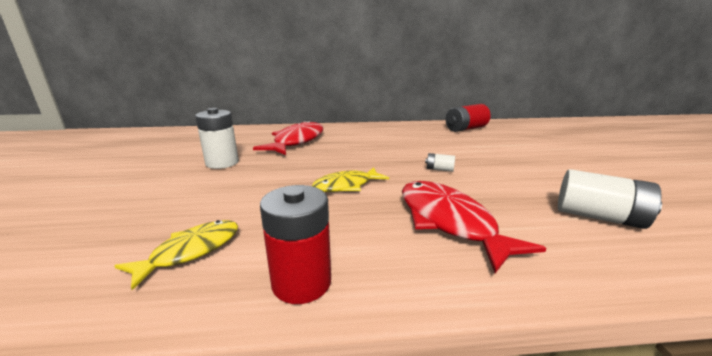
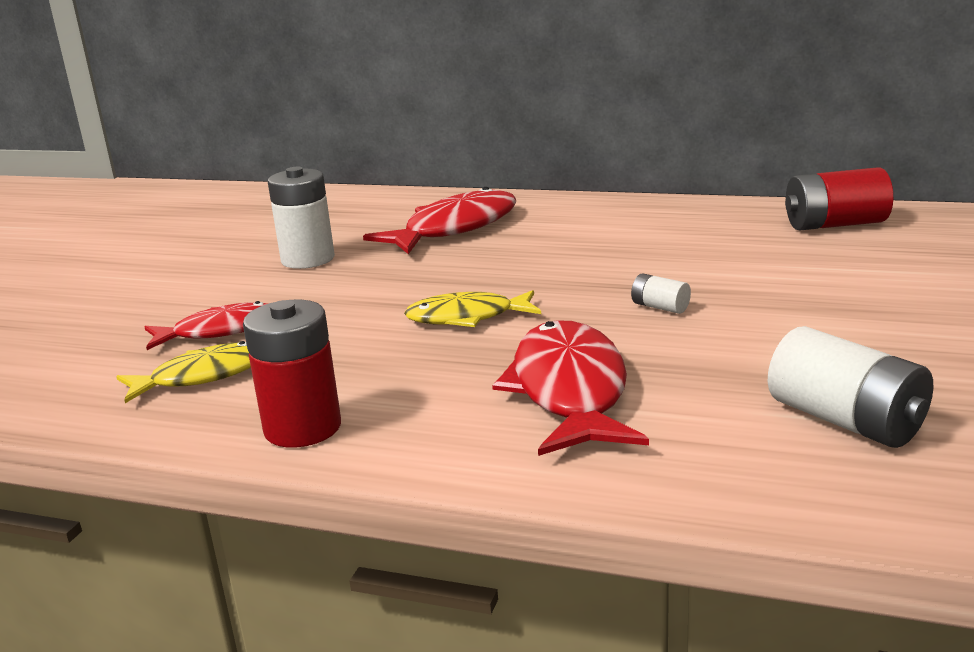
camera: 25 degrees right, 0 degrees up
none -> red fish [145,301,268,350]

